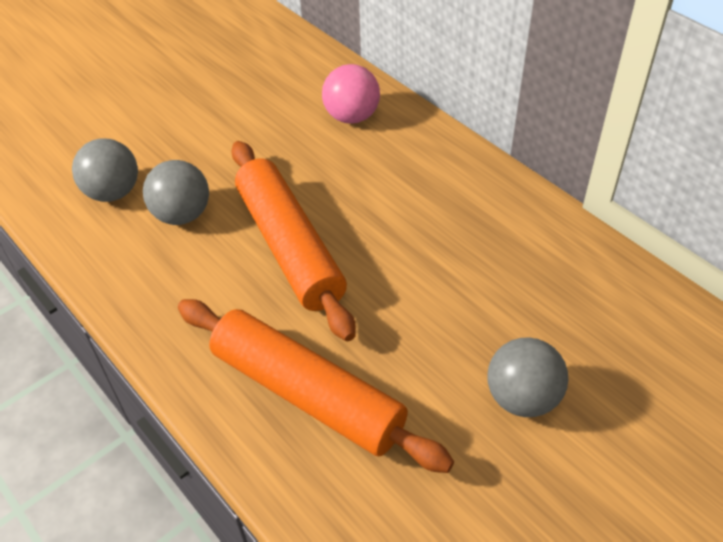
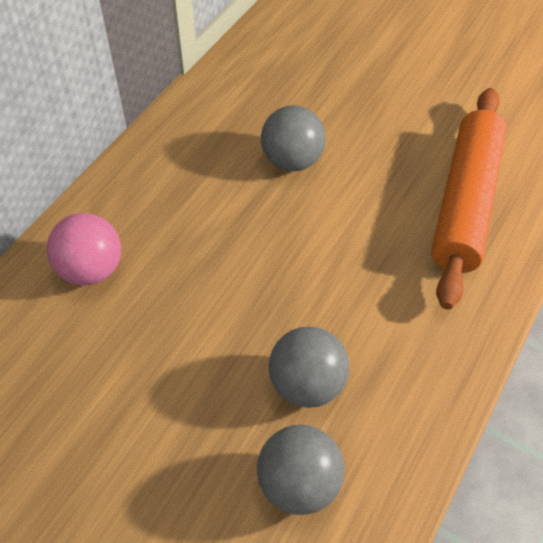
camera: 110 degrees left, 5 degrees up
orange rolling pin [231,141,356,341] -> none
grey ball [487,337,568,417] -> grey ball moved to [261,105,326,171]

